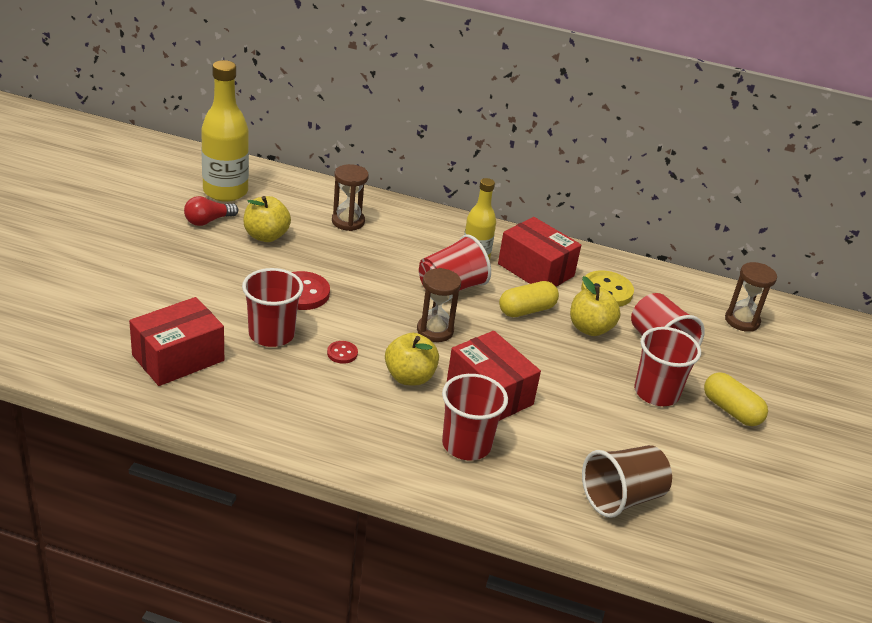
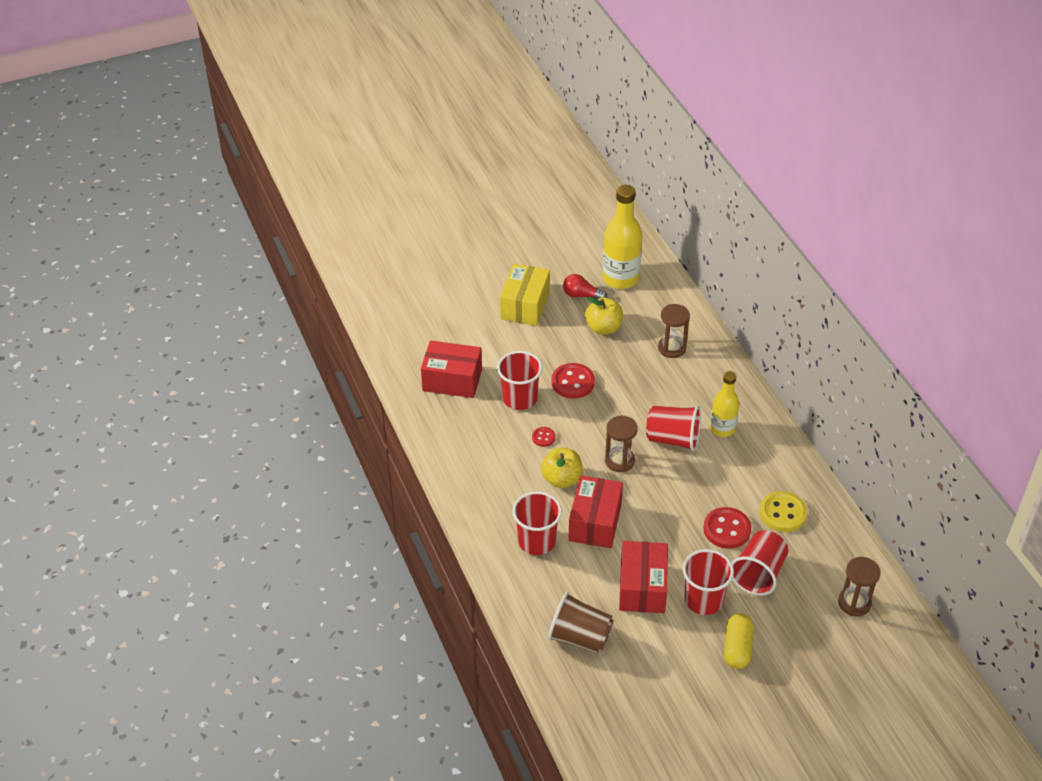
camera: 55 degrees right, 10 degrees up
red box [498,217,581,286] -> red box moved to [619,541,668,613]
yellow capsule [499,281,559,317] -> none
yellow apple [570,276,621,336] -> red button [703,507,751,549]
none -> yellow box [500,264,550,326]

